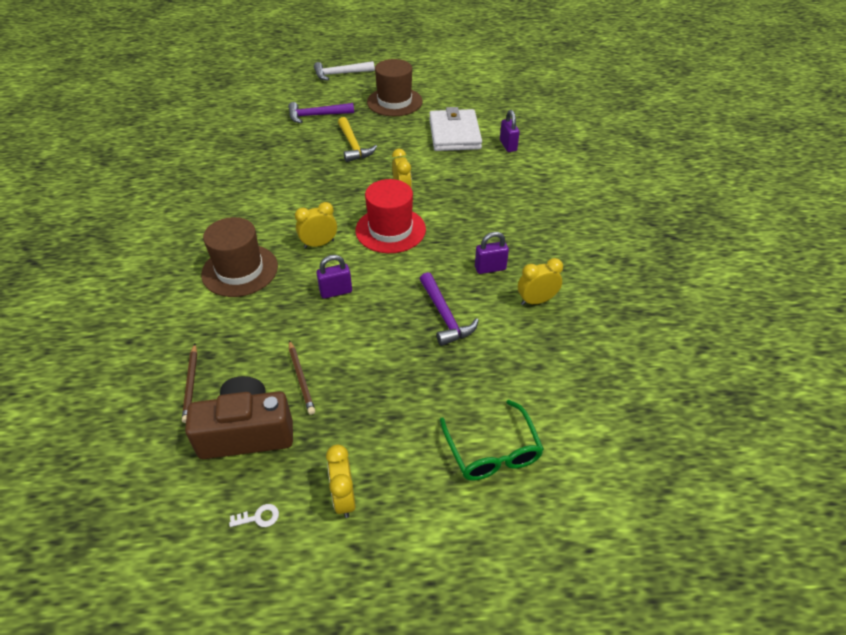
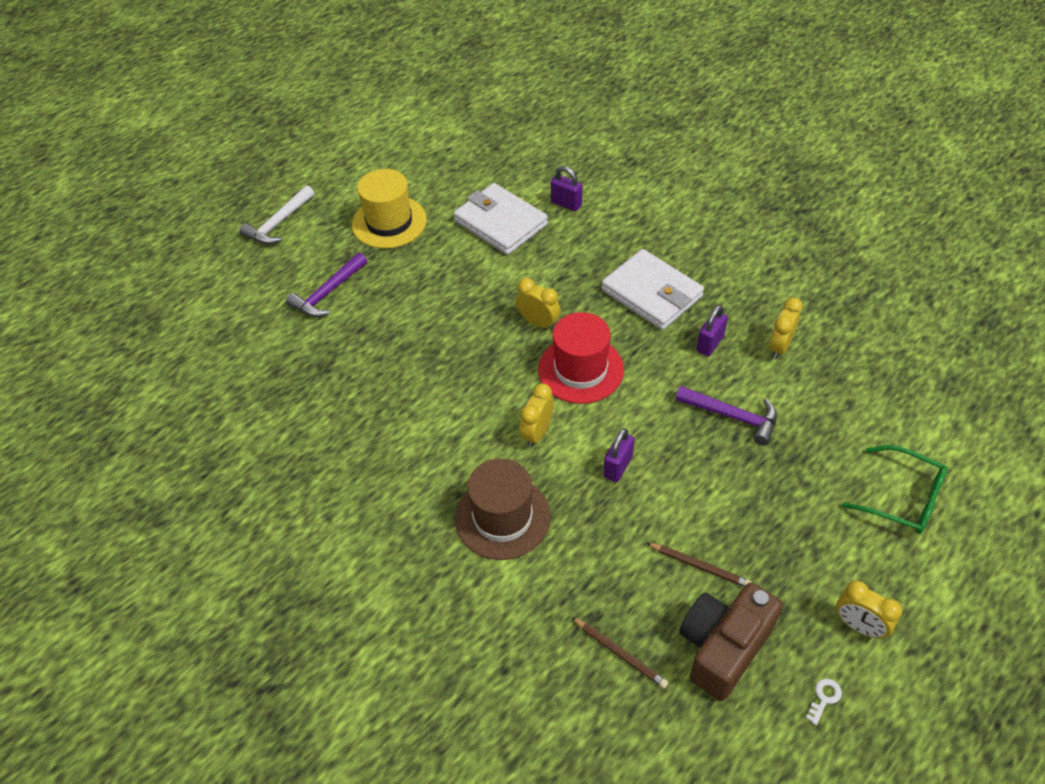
camera: 40 degrees left, 5 degrees up
yellow hammer [338,117,377,162] -> none
brown hat [367,59,423,116] -> yellow hat [352,169,427,249]
none -> white wallet [602,249,704,330]

